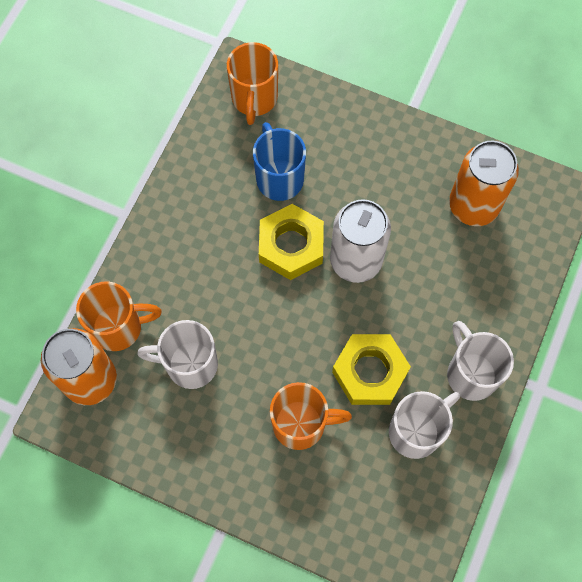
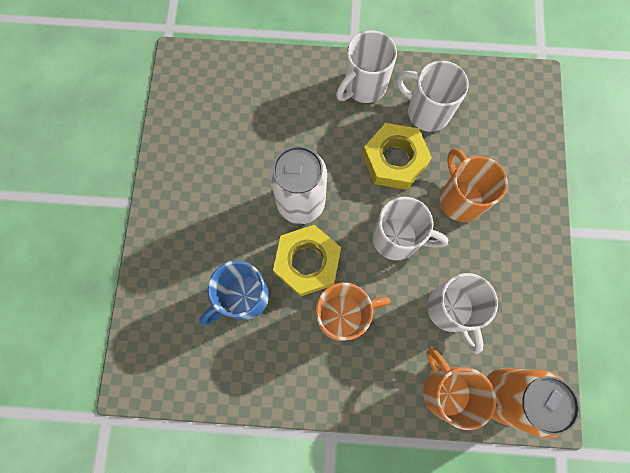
camera: 110 degrees left, 5 degrees up
orange mug [227,42,278,125] -> orange mug moved to [316,283,391,341]
orange can [449,141,519,226] -> none
none -> white mug [373,197,448,260]

